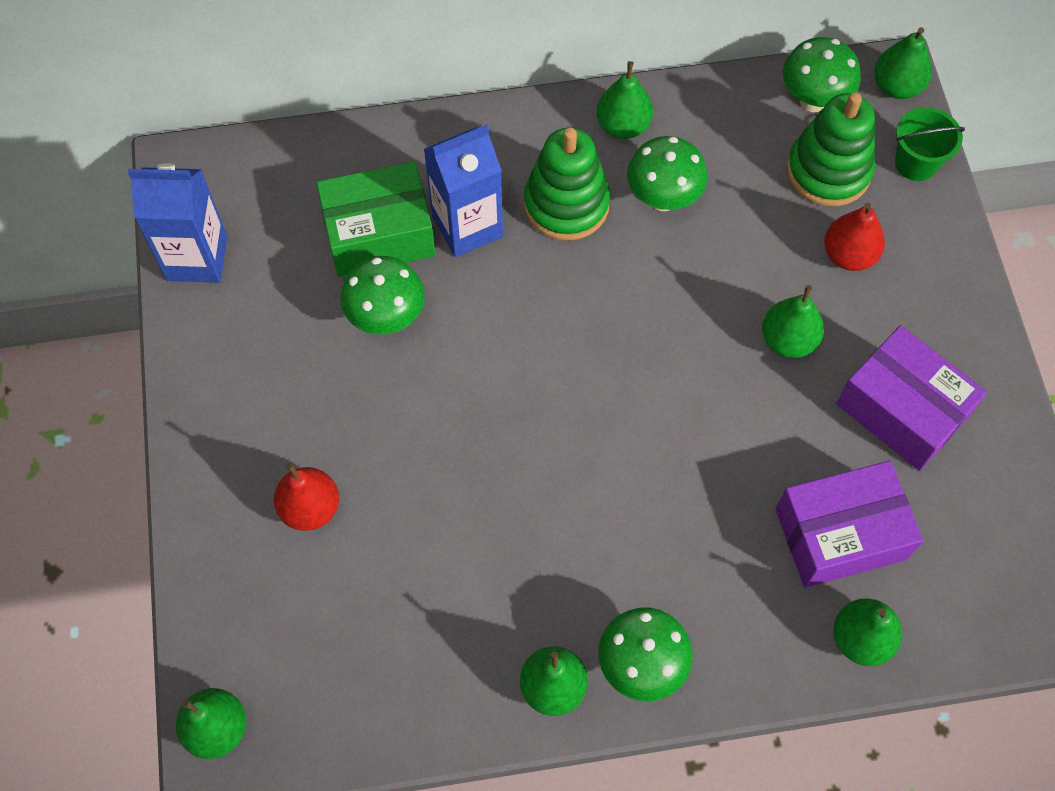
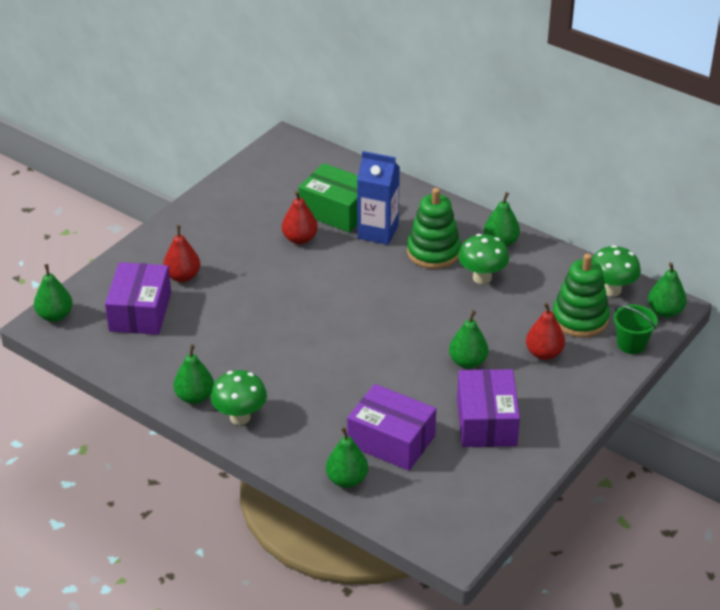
camera: 45 degrees right, 25 degrees down
blue carton [128,163,227,283] -> none
green mushroom [340,256,425,334] -> red pear [282,191,318,244]
none -> purple box [105,262,171,335]

